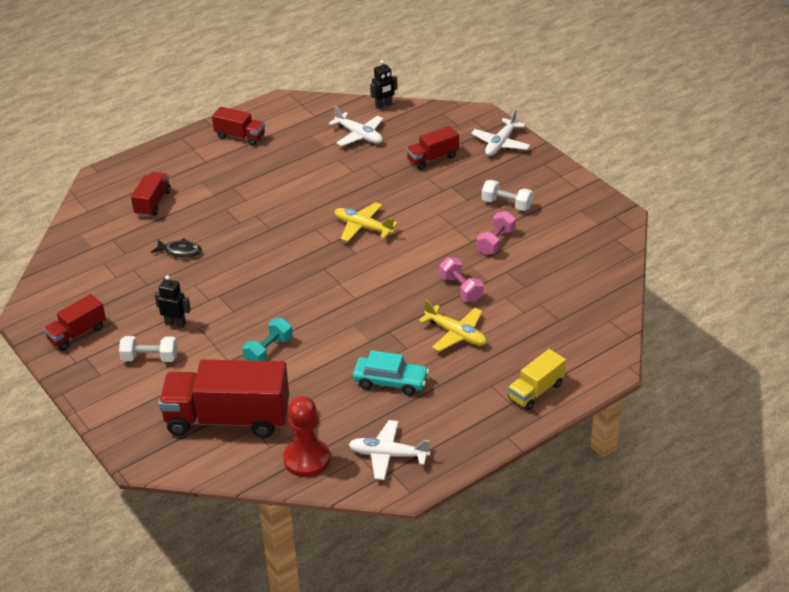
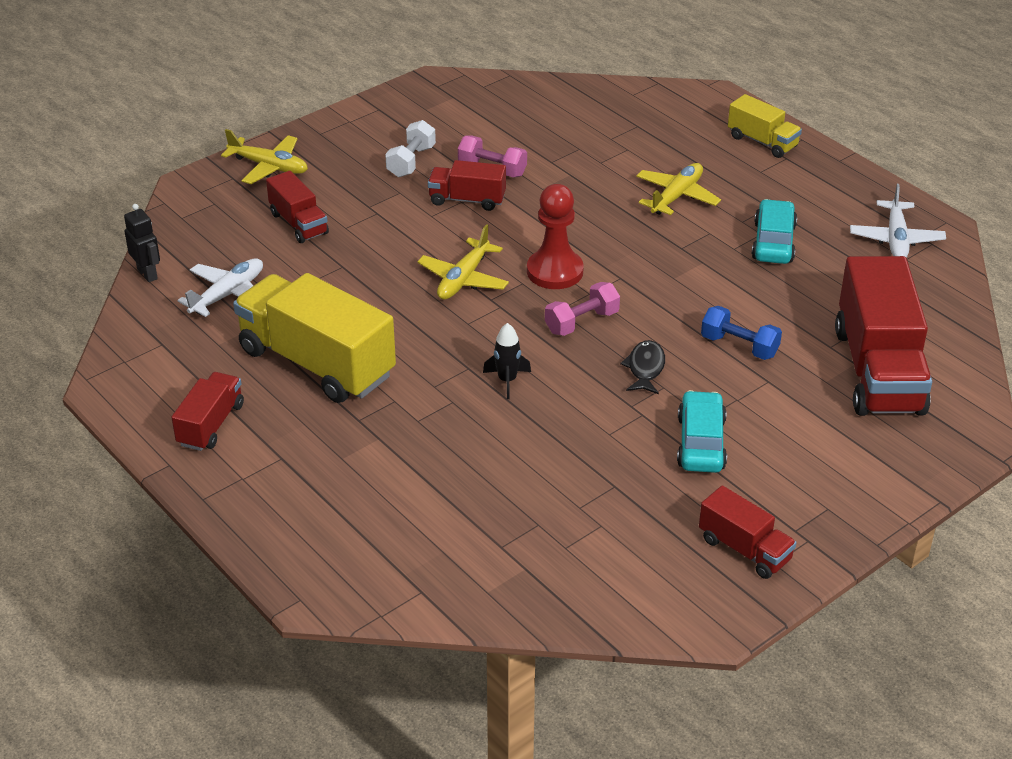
camera: 95 degrees left, 0 degrees up
white dumbbell [119,336,177,362] -> none
red truck [131,172,171,217] -> red truck moved to [428,160,506,211]
black fish [151,238,202,258] -> black fish moved to [620,340,665,394]
black robot [155,275,191,328] -> turquoise car [677,390,727,473]
turquoise dumbbell [242,318,293,361] -> blue dumbbell [701,306,782,360]
red pawn [283,396,330,477] -> red pawn moved to [527,184,584,289]
pink dumbbell [440,257,483,302] -> pink dumbbell moved to [545,282,620,336]
white plane [471,109,530,156] -> yellow plane [221,129,308,184]
none -> yellow truck [233,273,396,403]
none -> black rocket [483,323,531,399]

